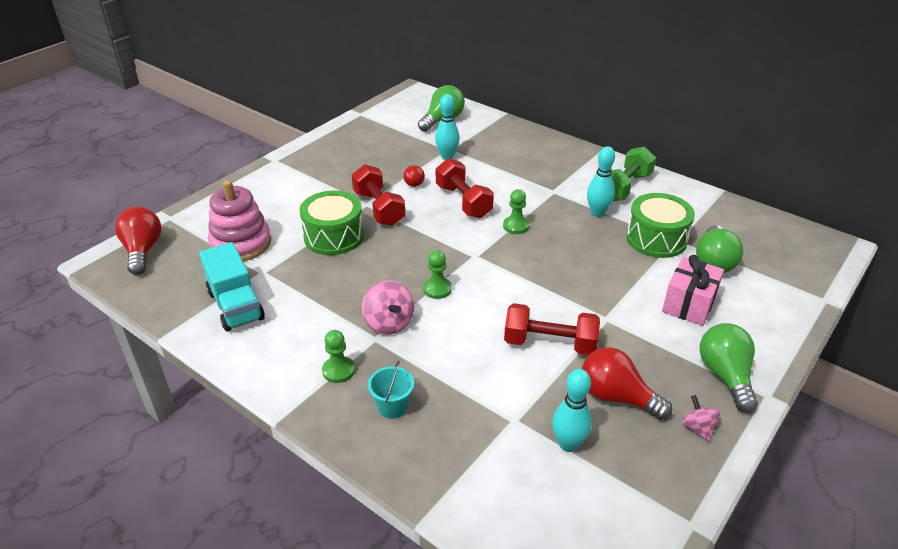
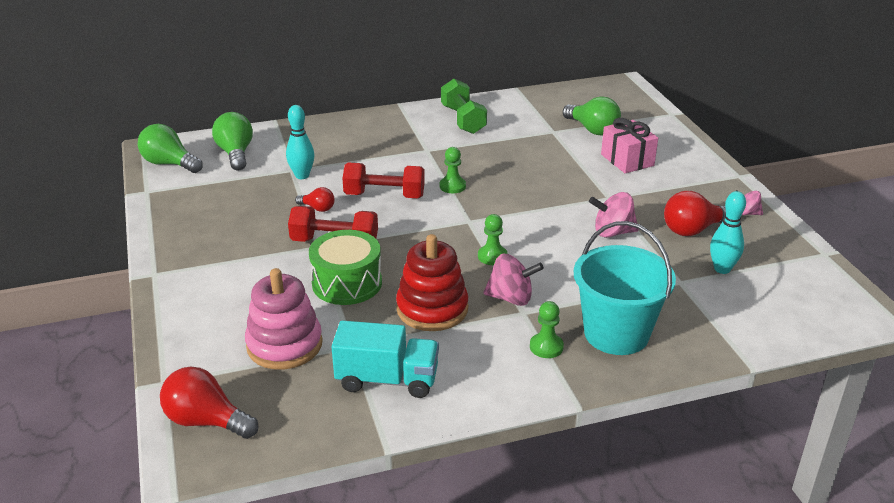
camera: 55 degrees left, 5 degrees down
turquoise bucket [368,360,414,419] -> turquoise bucket [574,221,676,355], size x2.20
red dumbbell [504,303,600,355] -> pink spinning top [589,192,639,238]
turquoise bowling pin [587,146,615,217] -> none
green drum [626,193,695,258] -> none
green light bulb [700,323,758,413] -> green light bulb moved to [138,124,203,173]
none -> red stacking toy [396,234,468,331]

